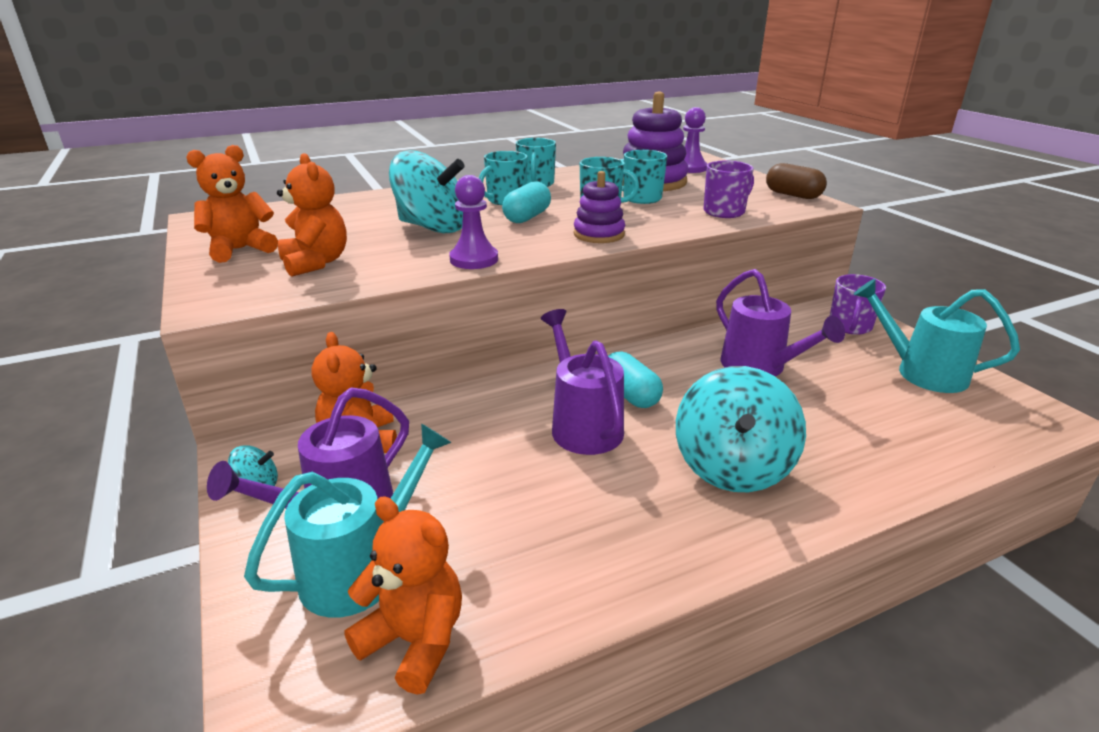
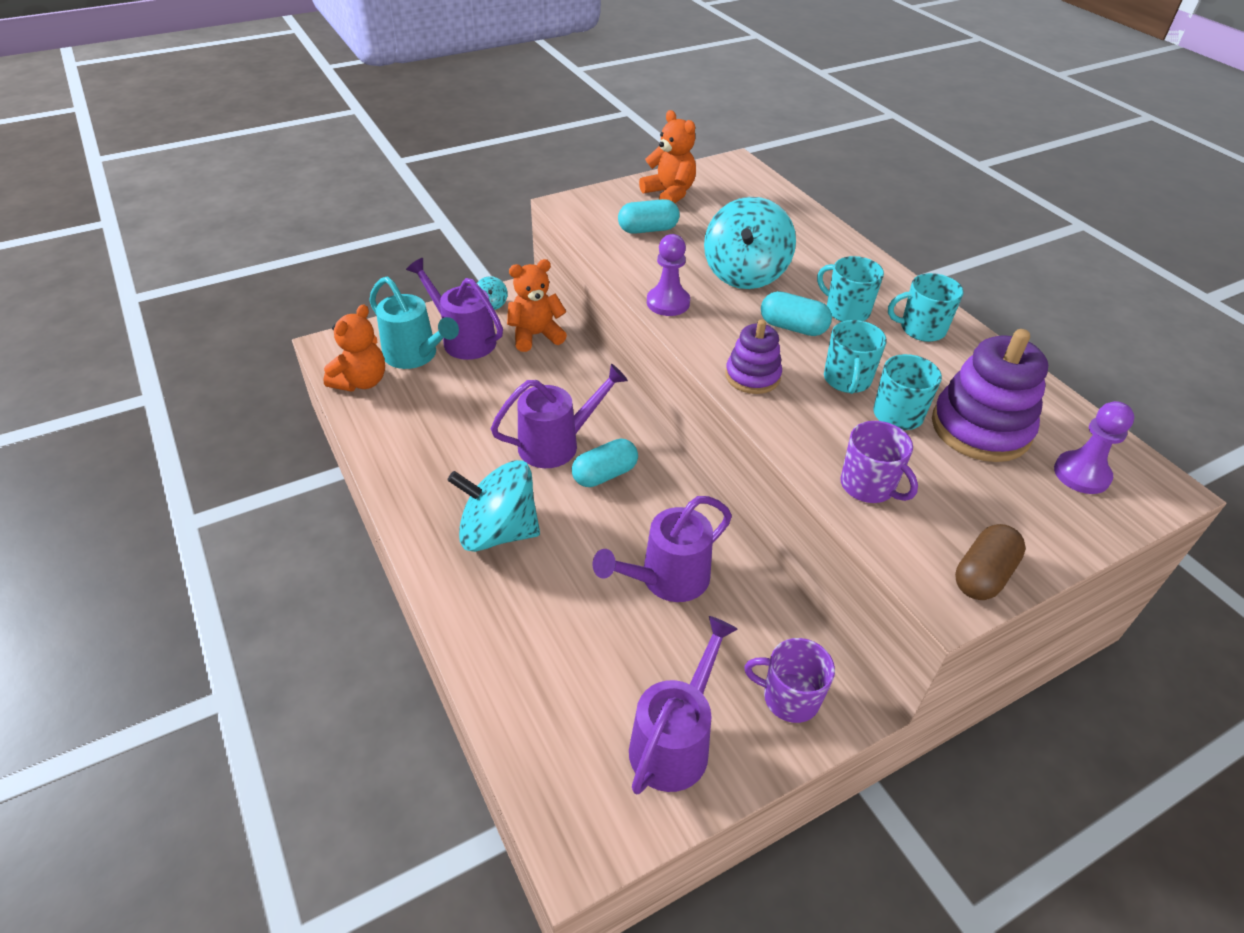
camera: 85 degrees right, 15 degrees up
orange teddy bear [277,153,347,276] -> turquoise capsule [618,199,680,234]
turquoise watering can [853,279,1020,393] -> purple watering can [629,616,738,795]

